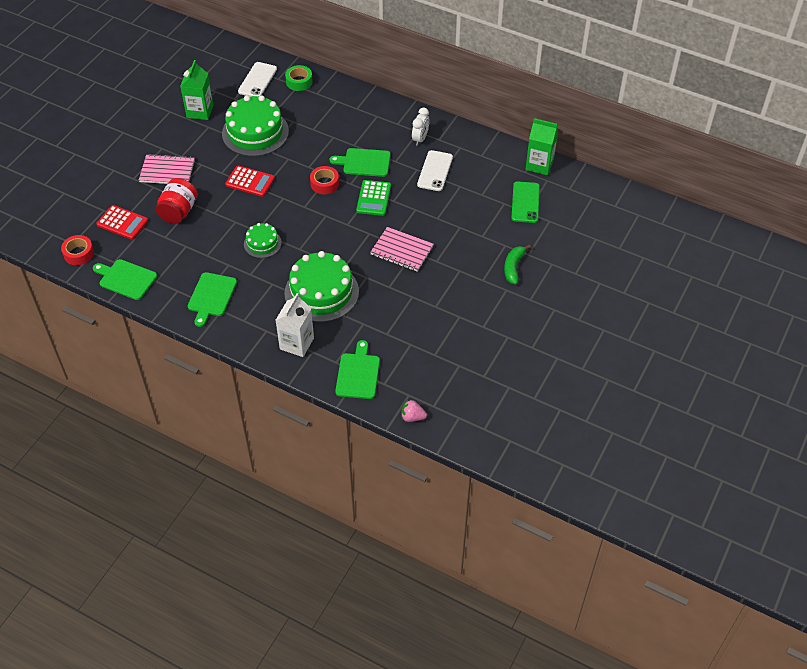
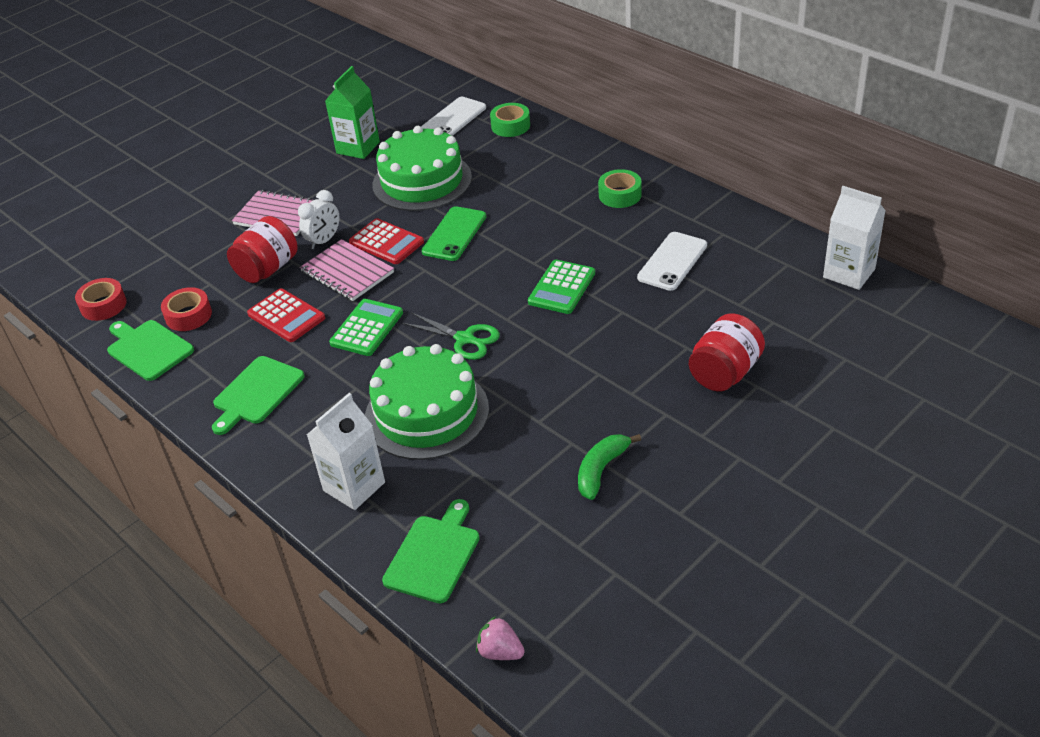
camera: 20 degrees right, 10 degrees down
red calculator [96,205,148,240] -> red calculator moved to [247,288,325,342]
green cake [244,223,282,258] -> green calculator [329,299,403,356]
red tape [310,166,339,194] -> red tape moved to [161,287,212,331]
green cutting board [330,148,391,177] -> none
pink notebook [370,227,433,272] -> pink notebook moved to [300,239,394,301]
white clock [412,108,430,146] -> white clock moved to [298,190,339,249]
green banana [504,245,531,284] -> green banana moved to [578,434,641,500]
green phone [511,182,540,223] -> green phone moved to [422,206,486,261]
green carton [526,118,558,175] -> white carton [823,186,886,290]
none -> green scissors [402,312,500,360]
none -> green tape [598,169,642,208]
none -> red jar [689,313,765,392]

